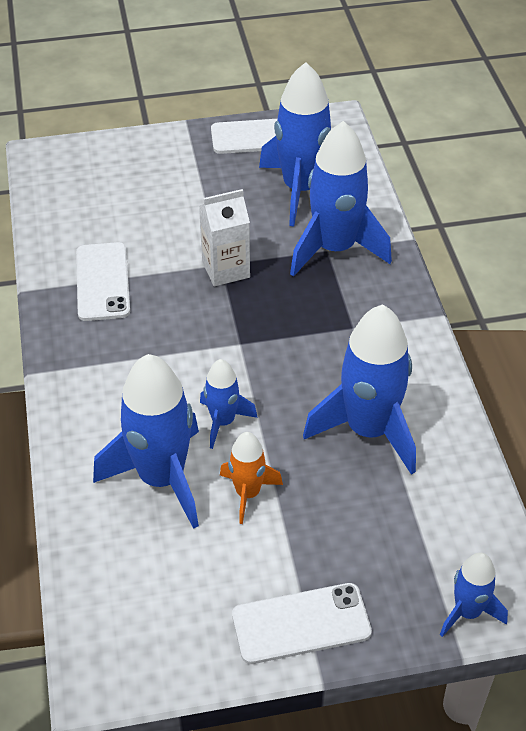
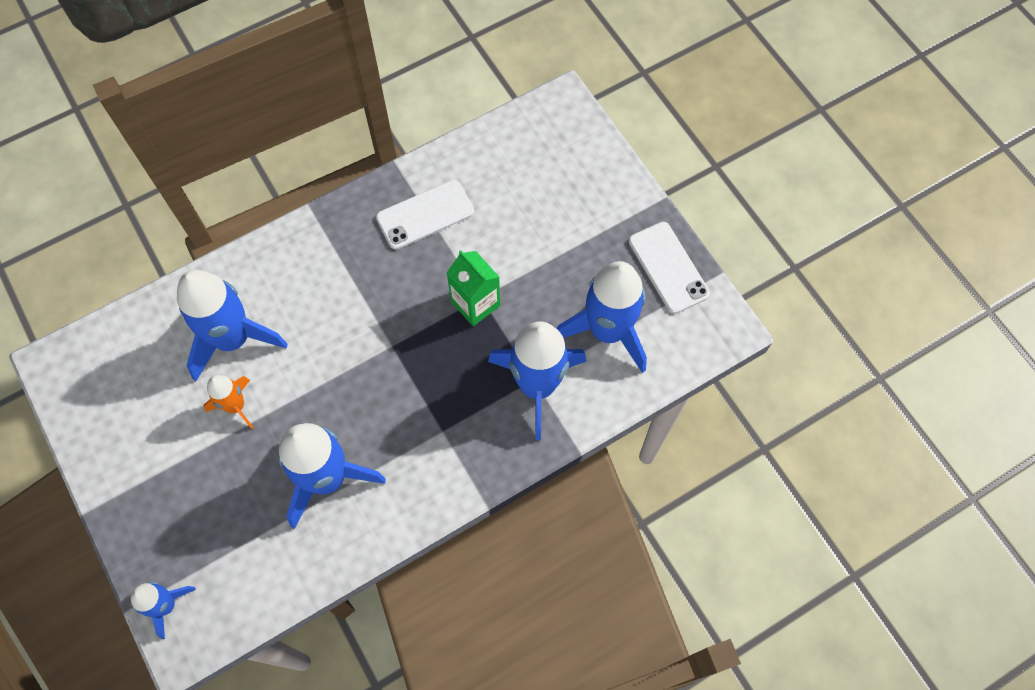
camera: 70 degrees right, 20 degrees up
white carton [199,189,250,286] -> green carton [446,250,500,326]
blue rocket [200,359,258,449] -> none
white phone [232,583,372,664] -> none

